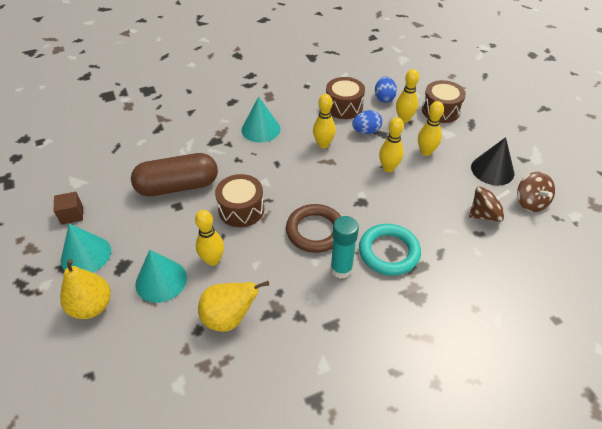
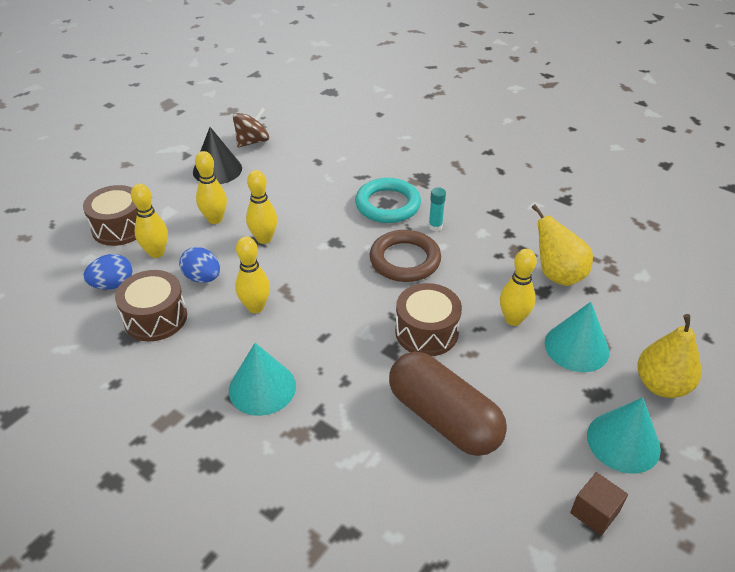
camera: 120 degrees left, 5 degrees down
turquoise glue stick [331,216,359,279] -> turquoise glue stick [429,187,446,231], size x0.58
brown spinning top [469,187,511,222] -> none

